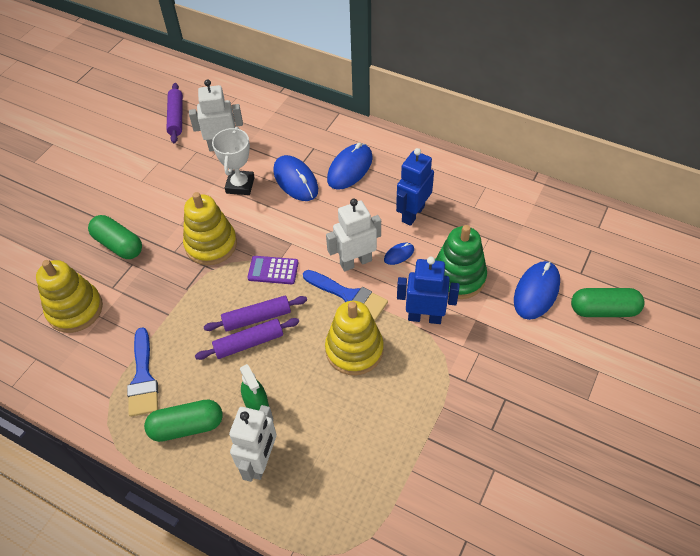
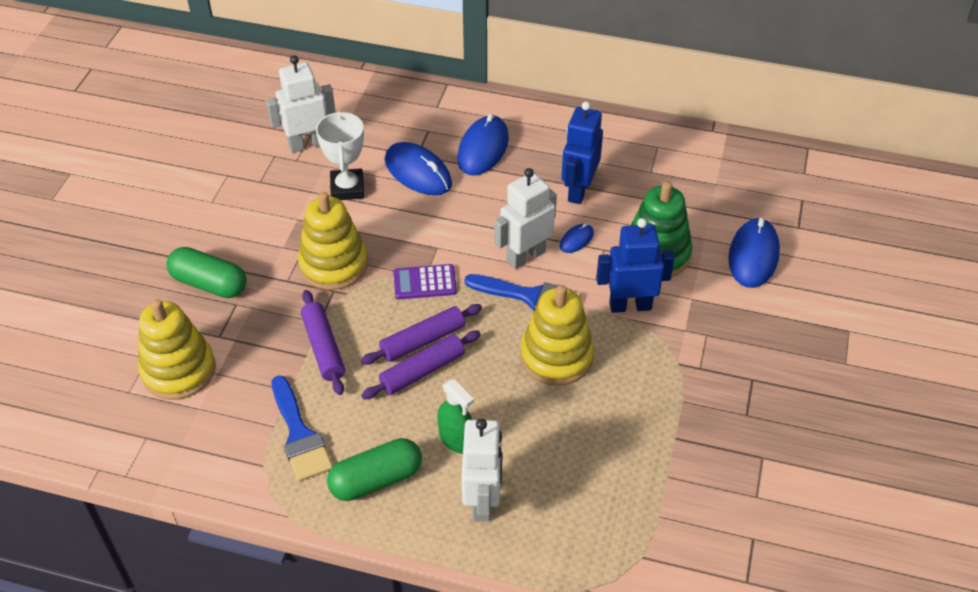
camera: 15 degrees left, 5 degrees down
purple rolling pin [166,83,183,143] -> purple rolling pin moved to [301,290,345,395]
green capsule [571,288,645,317] -> none

